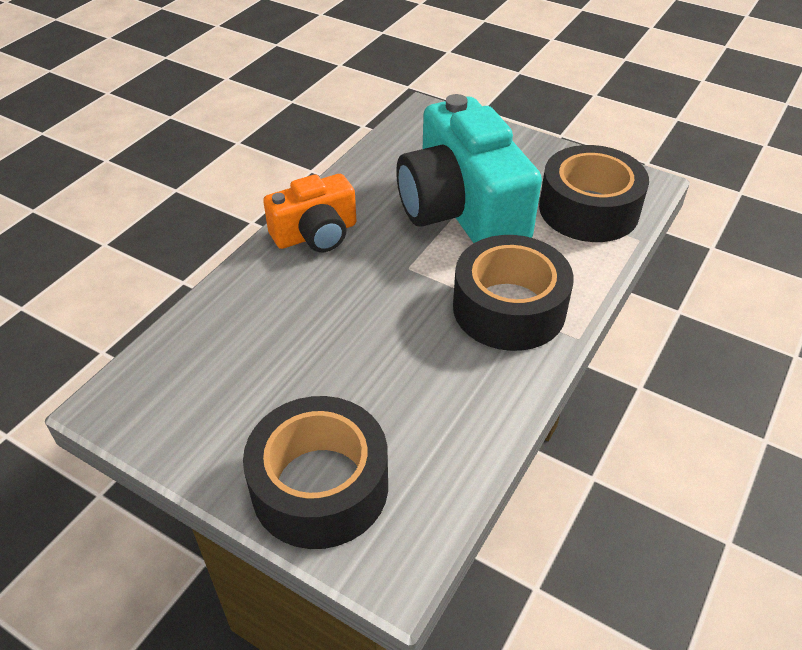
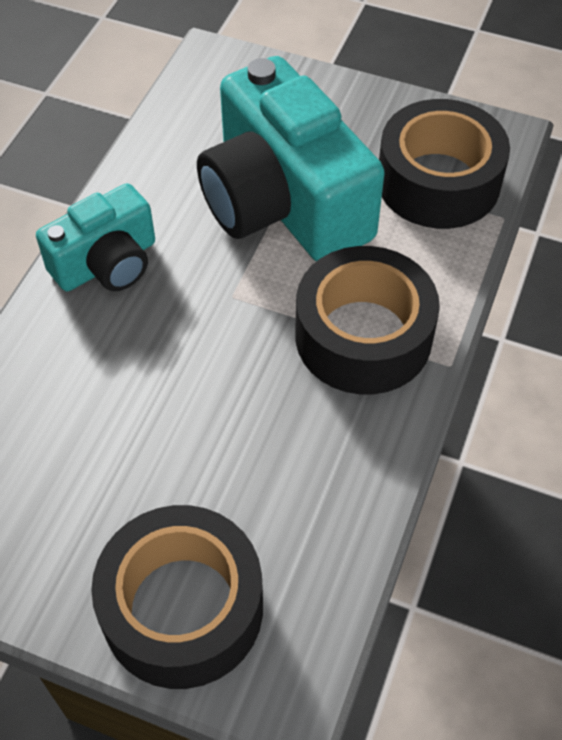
camera: 10 degrees left, 10 degrees up
orange camera [263,174,356,252] -> turquoise camera [36,183,155,291]

